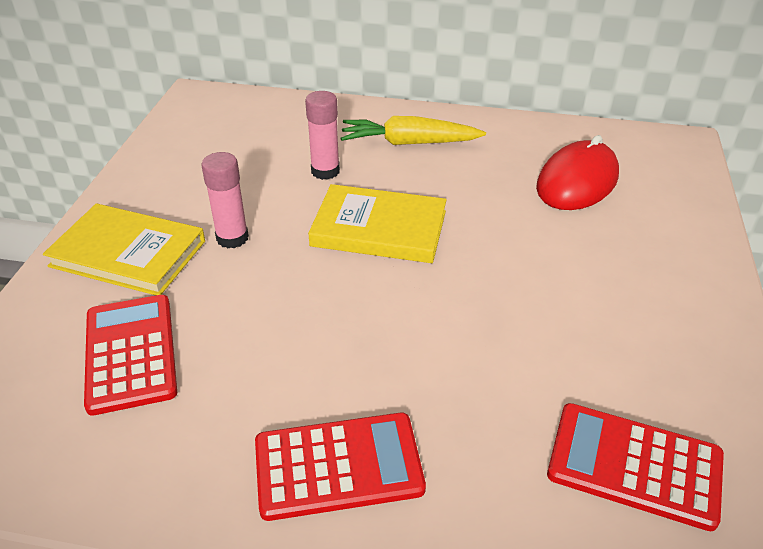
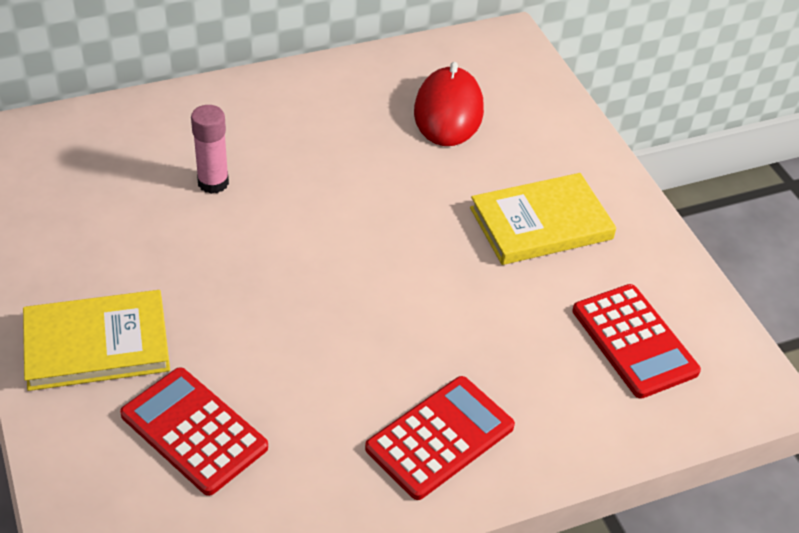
camera: 35 degrees left, 5 degrees up
pink glue stick [201,152,249,248] -> none
yellow book [308,184,447,263] -> yellow book moved to [470,173,616,265]
yellow carrot [340,116,486,145] -> none
red calculator [547,403,724,531] -> red calculator turned 105 degrees counterclockwise [572,284,701,399]

